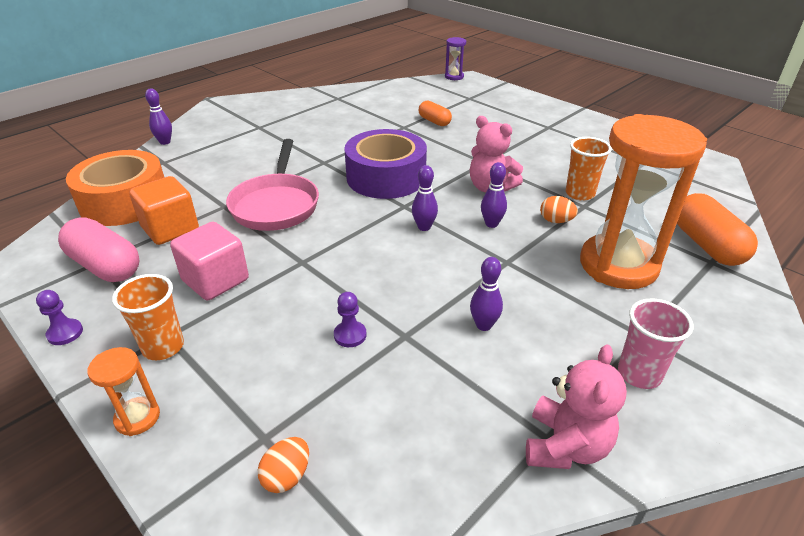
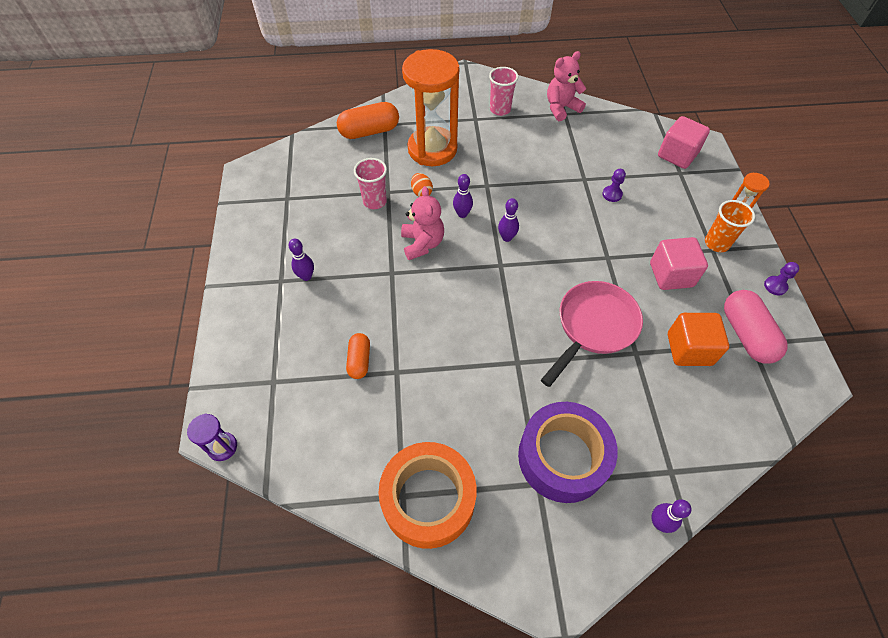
camera: 140 degrees left, 20 degrees up
orange tape [66,150,165,226] -> orange tape moved to [379,442,477,549]
orange egg [258,437,309,493] -> pink cube [658,116,710,169]
purple tape [344,129,427,199] -> purple tape moved to [518,402,618,503]
purple bowling pin [470,257,503,331] -> purple bowling pin moved to [289,239,314,281]
orange cup [565,137,612,201] -> pink cup [354,158,387,209]
orange capsule [677,193,758,266] -> orange capsule turned 45 degrees clockwise [337,102,399,139]

